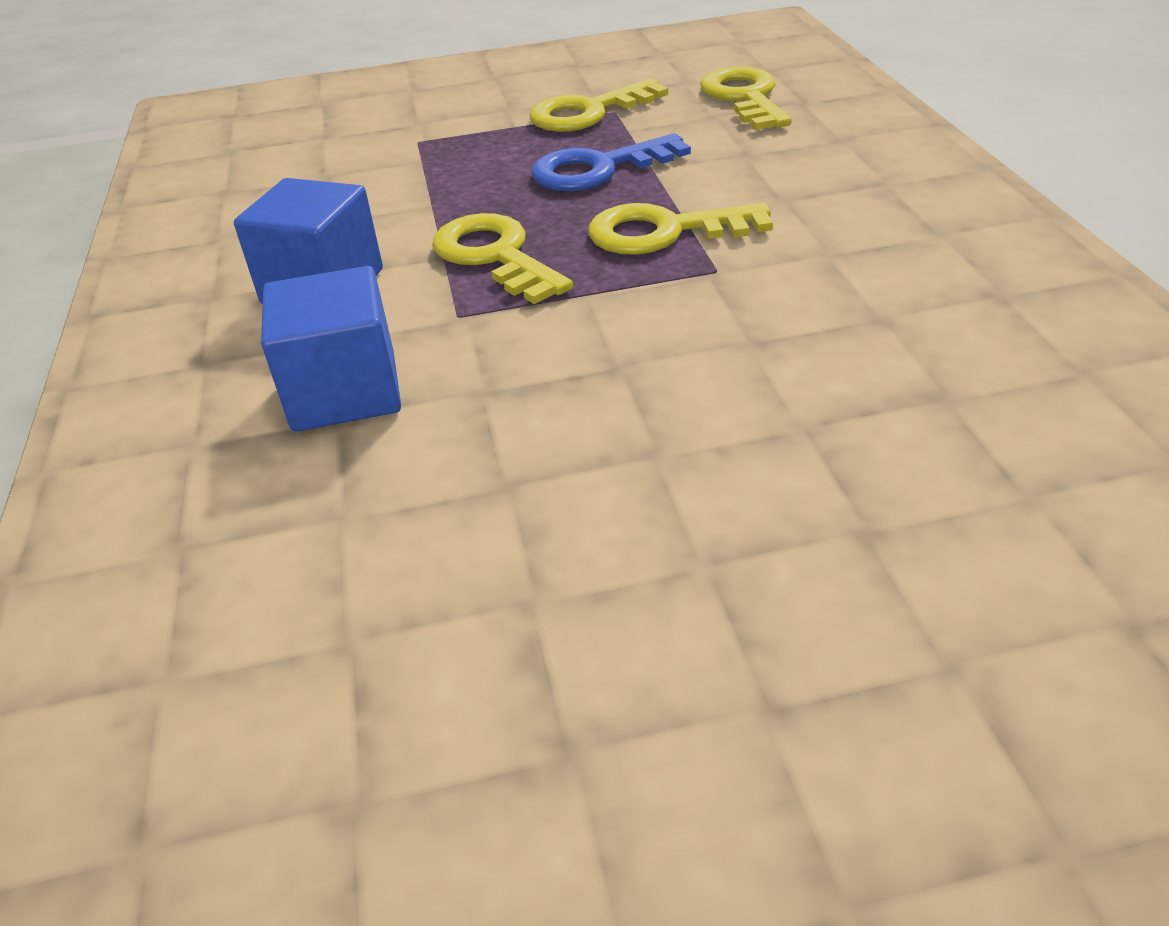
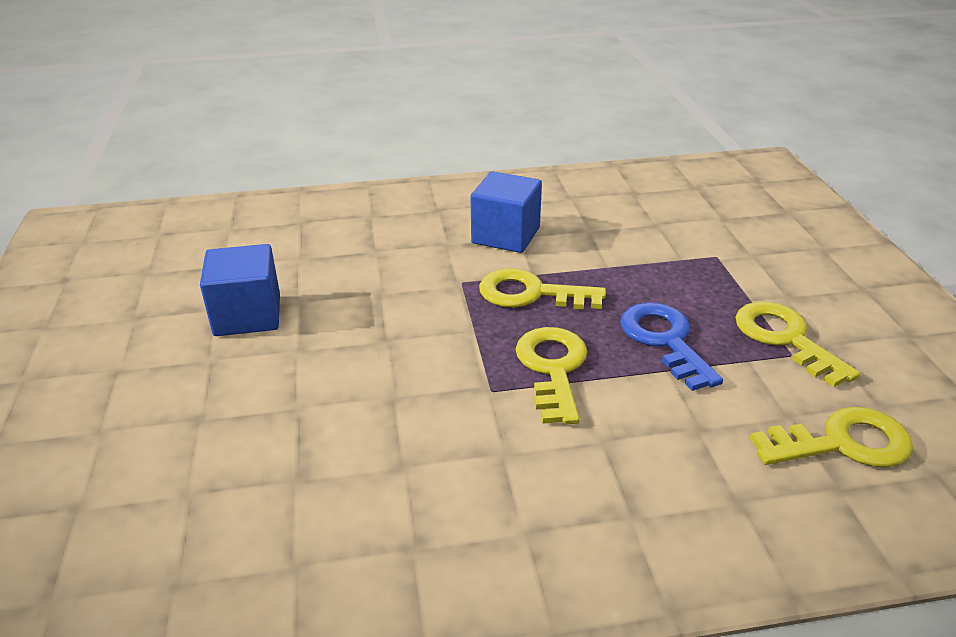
camera: 90 degrees right, 5 degrees down
blue cube [261,266,401,431] -> blue cube moved to [200,244,280,336]
yellow key [432,213,573,304] -> yellow key turned 135 degrees counterclockwise [479,268,606,310]

